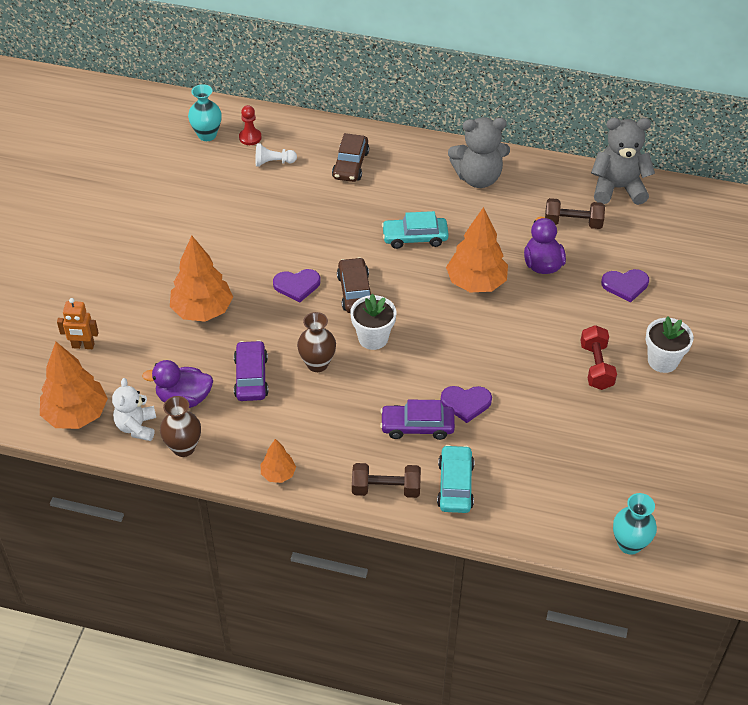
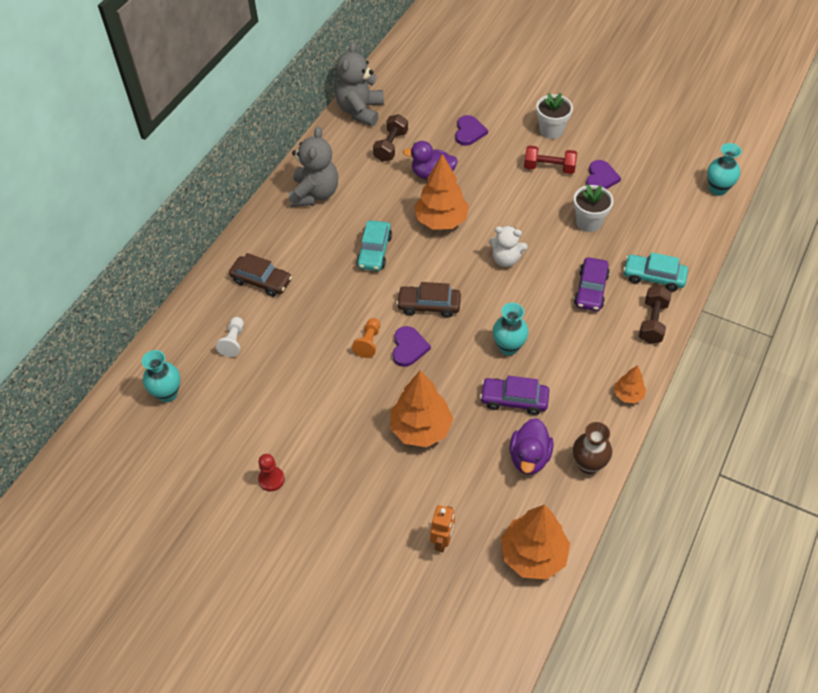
camera: 75 degrees left, 5 degrees up
white teddy bear [112,378,156,441] -> white teddy bear moved to [489,226,527,267]
red pawn [239,105,262,145] -> red pawn moved to [258,454,285,491]
brown vase [297,312,336,372] -> turquoise vase [493,303,529,355]
white flower pot [350,294,396,350] -> white flower pot moved to [573,184,614,232]
purple heart [441,386,492,423] -> purple heart moved to [586,160,621,189]
none -> orange pawn [352,318,380,358]

